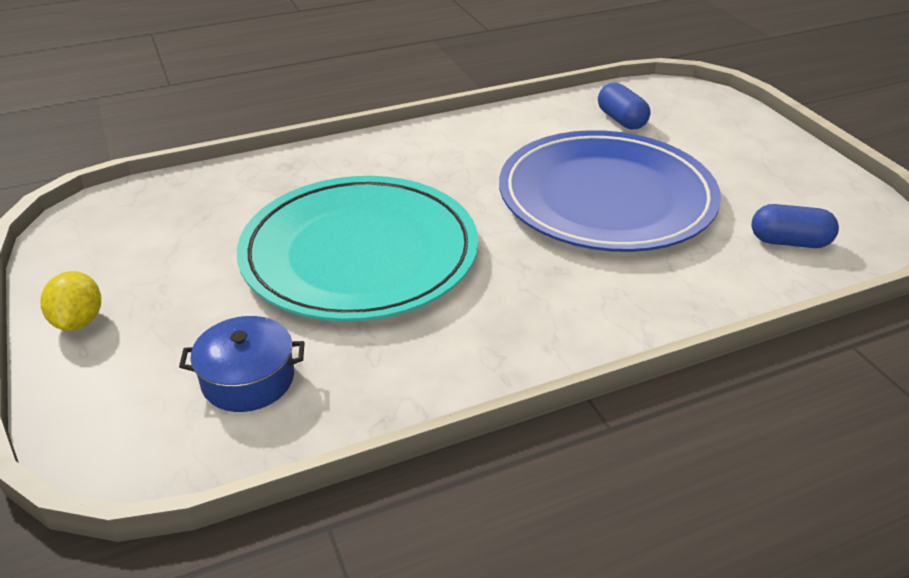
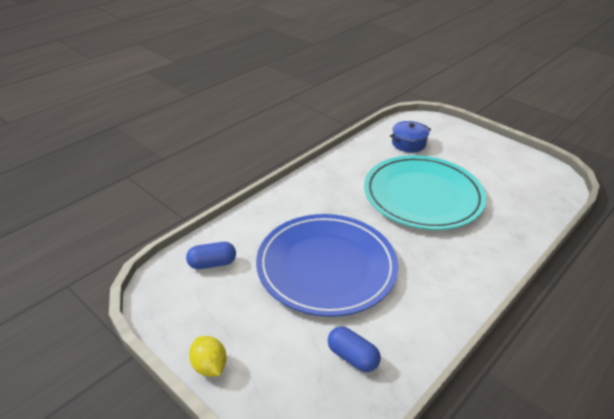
camera: 155 degrees right, 0 degrees up
yellow lemon [41,271,101,331] -> yellow lemon moved to [189,336,227,376]

